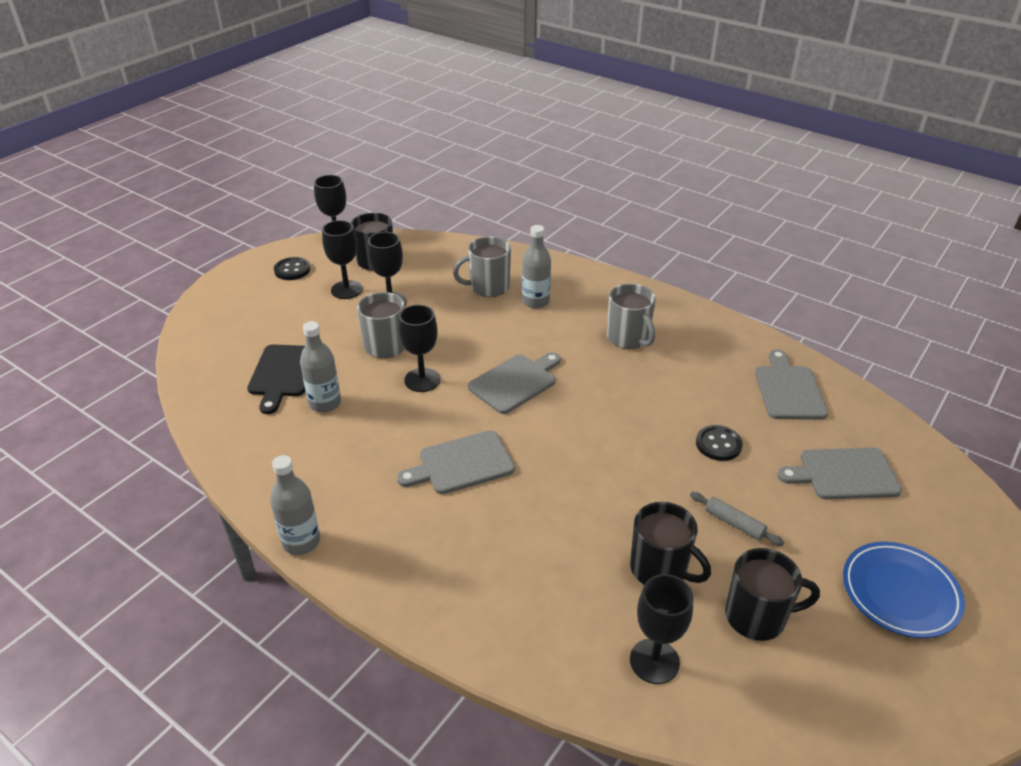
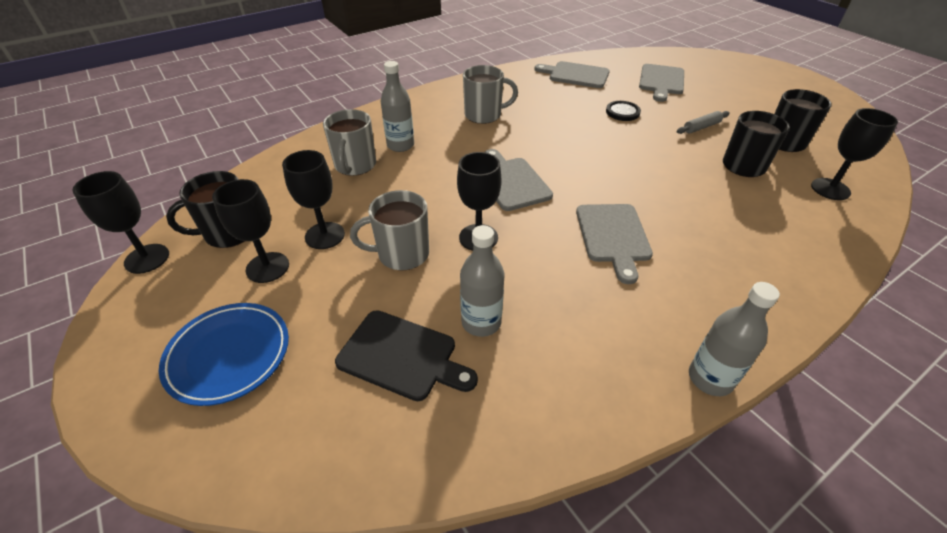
camera: 70 degrees left, 5 degrees up
black button [274,257,310,280] -> none
blue plate [843,542,965,638] -> blue plate moved to [159,303,289,406]

